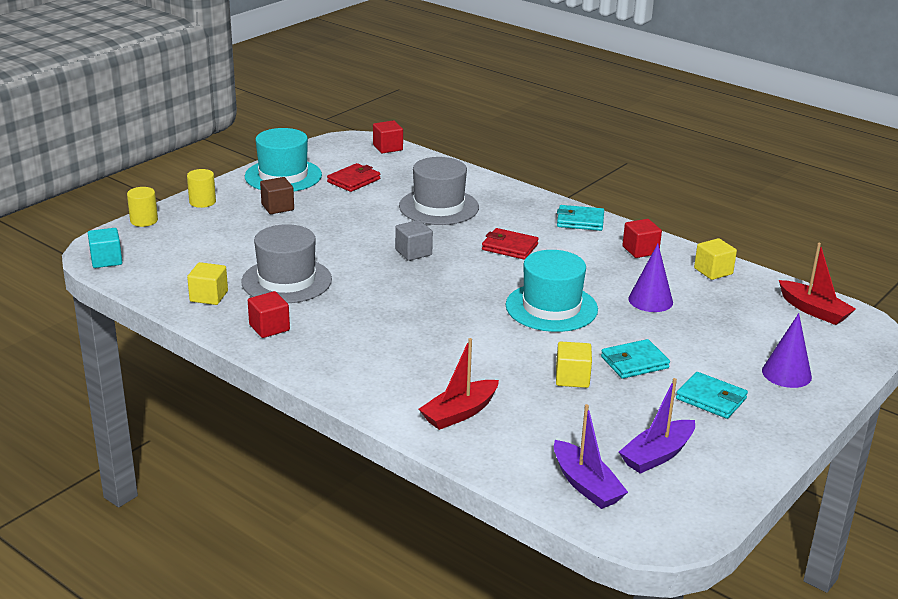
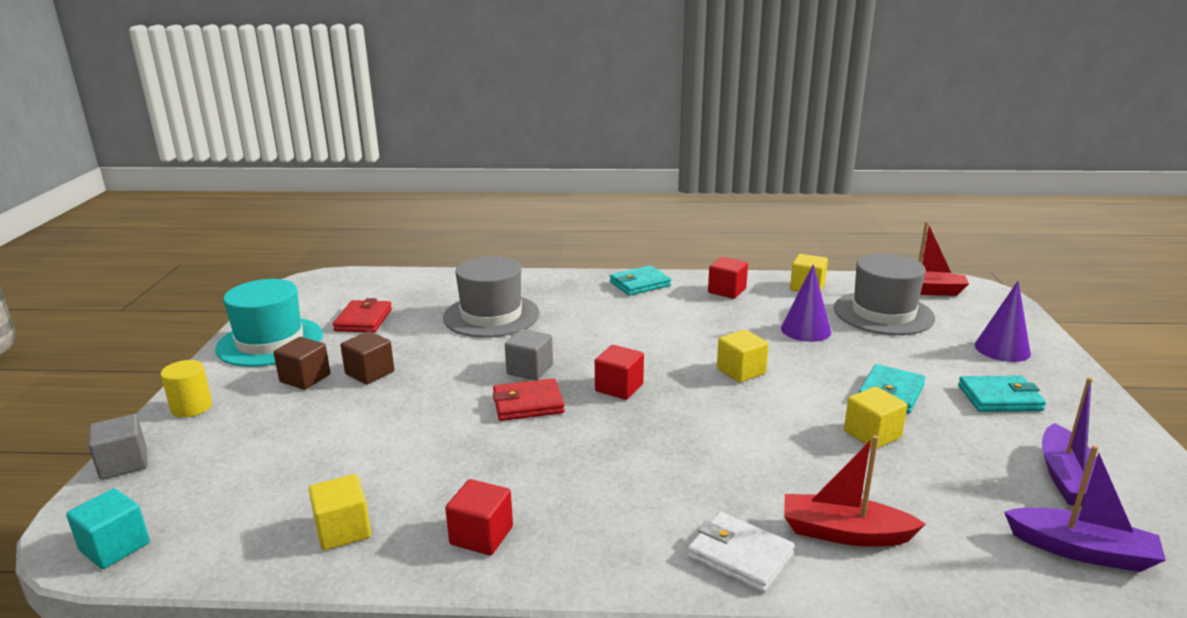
camera: 35 degrees left, 5 degrees down
yellow cylinder [127,187,158,227] -> grey cube [88,414,147,480]
grey hat [241,224,332,303] -> grey hat moved to [834,253,935,335]
red cube [373,120,403,153] -> red cube moved to [595,345,644,400]
red boat [419,338,499,430] -> red boat turned 90 degrees clockwise [784,435,926,547]
red wallet [482,228,539,260] -> red wallet moved to [493,378,565,421]
turquoise hat [506,250,598,332] -> yellow cube [717,329,769,383]
none -> brown cube [340,331,394,384]
none -> white wallet [687,512,795,593]

